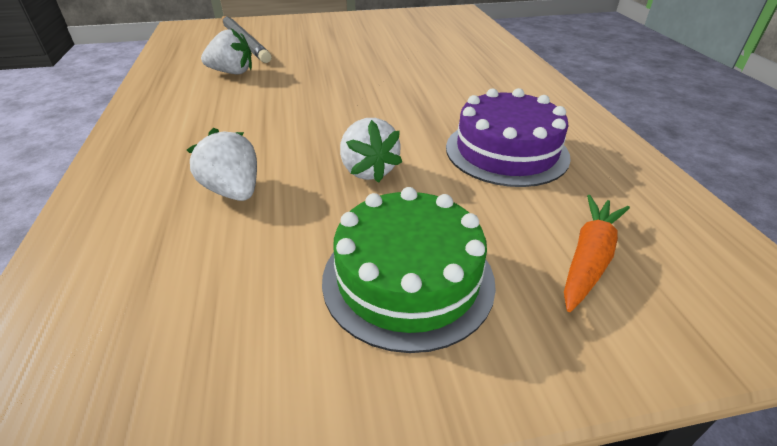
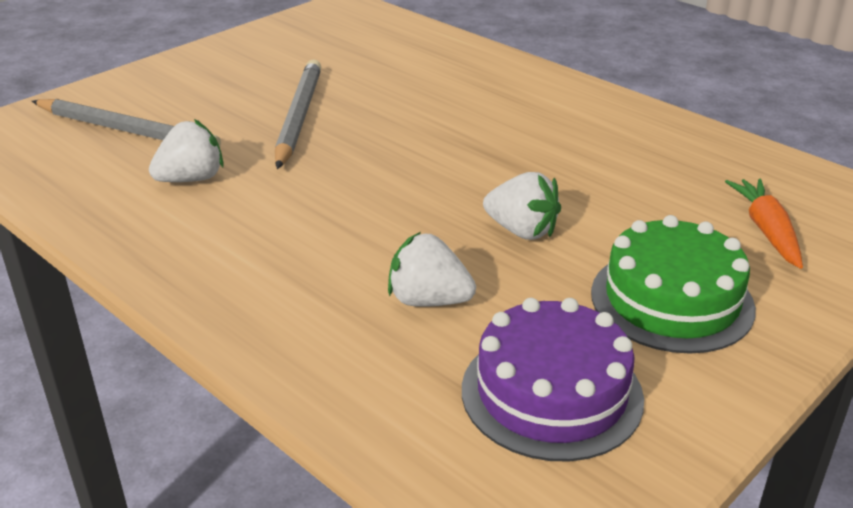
camera: 35 degrees left, 5 degrees down
purple cake [446,88,571,187] -> purple cake moved to [462,298,644,462]
none -> grey pencil [275,59,321,169]

